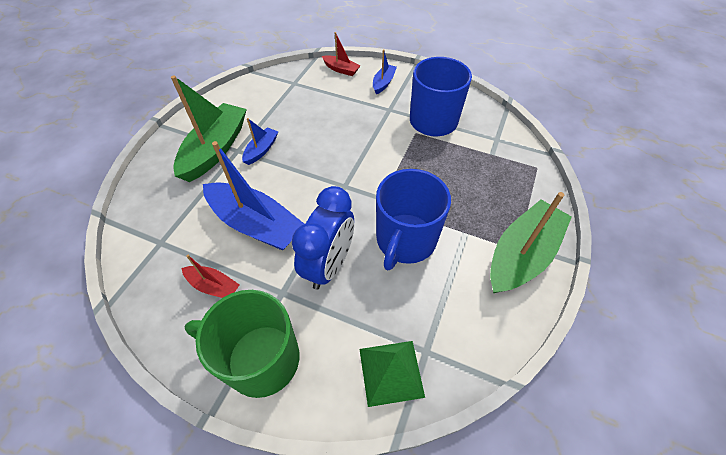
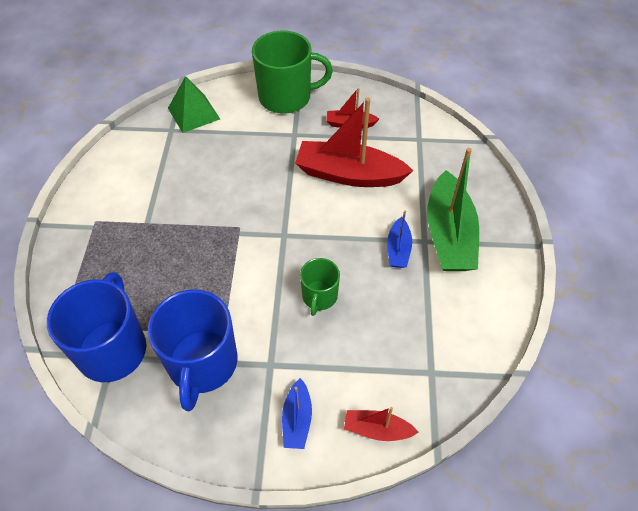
camera: 160 degrees right, 0 degrees up
blue boat [203,141,304,251] -> red boat [295,98,413,187]
blue clock [292,186,354,290] -> none
blue mug [376,169,451,270] -> blue mug moved to [47,272,147,382]
green boat [490,192,572,294] -> none
none -> green mug [300,258,340,316]

